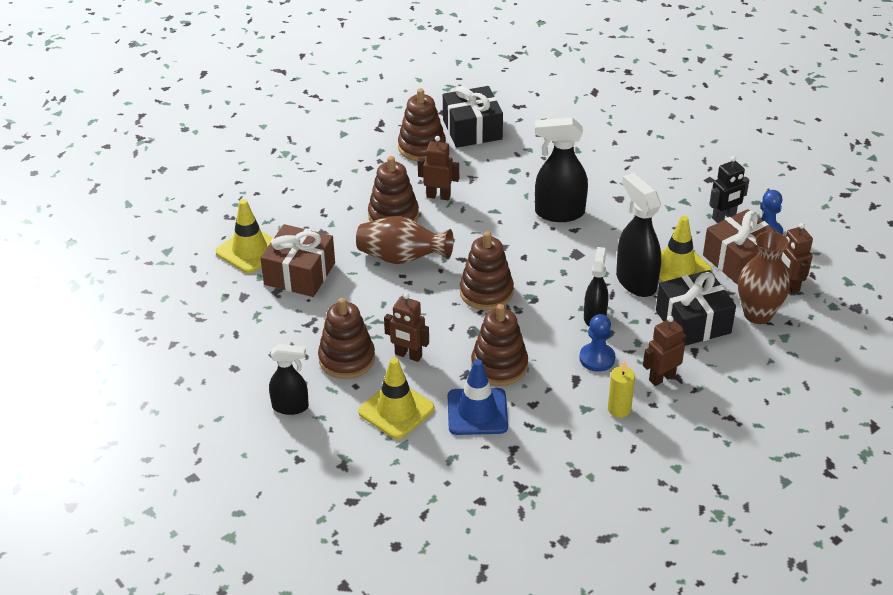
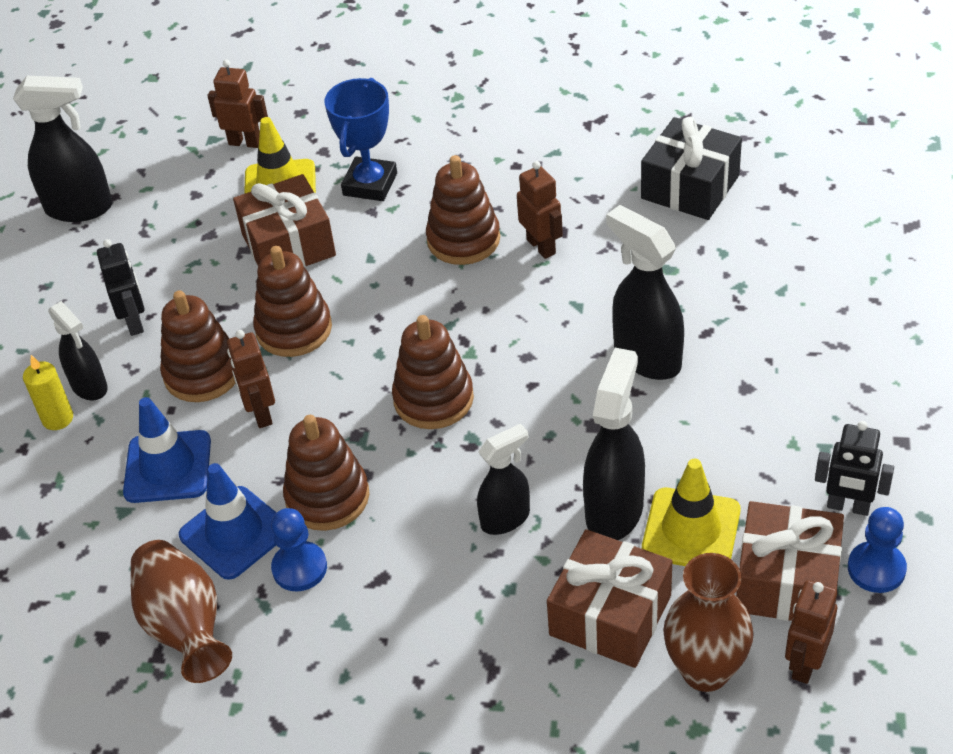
camera: 50 degrees right, 5 degrees up
brown vase [356,216,454,264] -> brown vase moved to [131,540,232,683]
yellow traffic cone [358,358,435,439] -> blue traffic cone [123,397,211,503]
brown stacking toy [398,88,446,161] -> brown stacking toy moved to [253,246,332,357]
blue pawn [579,314,615,372] -> blue pawn moved to [271,508,327,591]
yellow candle [608,361,635,418] -> yellow candle moved to [23,355,73,430]
brown robot [643,316,686,386] -> brown robot moved to [207,59,268,148]
black gift [656,270,736,346] -> brown gift [547,529,672,668]
none -> black spray bottle [13,76,112,222]
none -> black robot [97,239,145,336]
none -> blue trophy [325,78,397,201]

